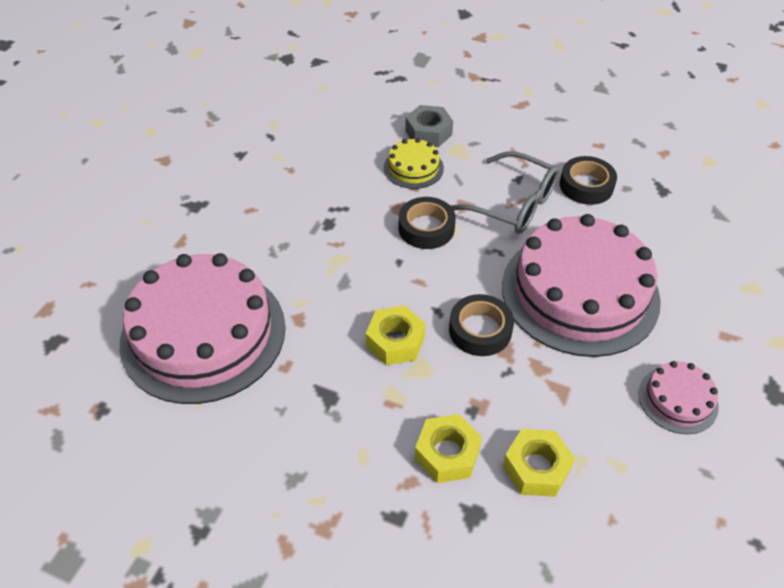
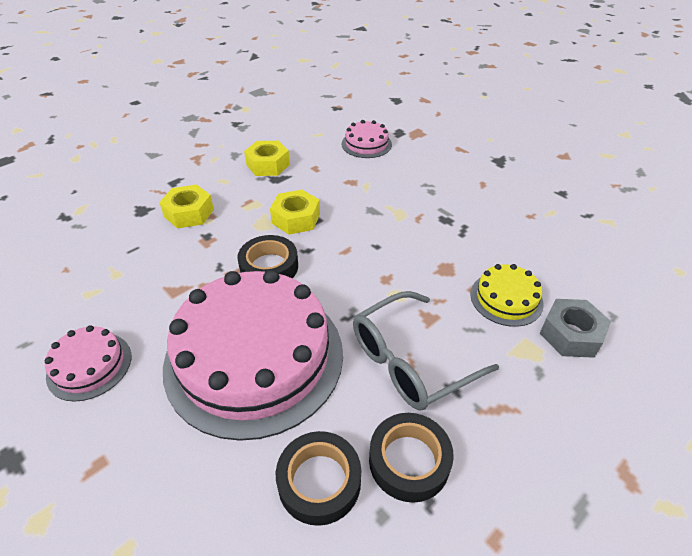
camera: 115 degrees right, 5 degrees down
pink cake [120,253,286,404] -> pink cake [342,120,392,158], size x0.45
black tape [399,197,456,249] -> black tape moved to [276,431,361,526]
yellow nut [503,429,575,497] -> yellow nut moved to [244,141,290,176]

